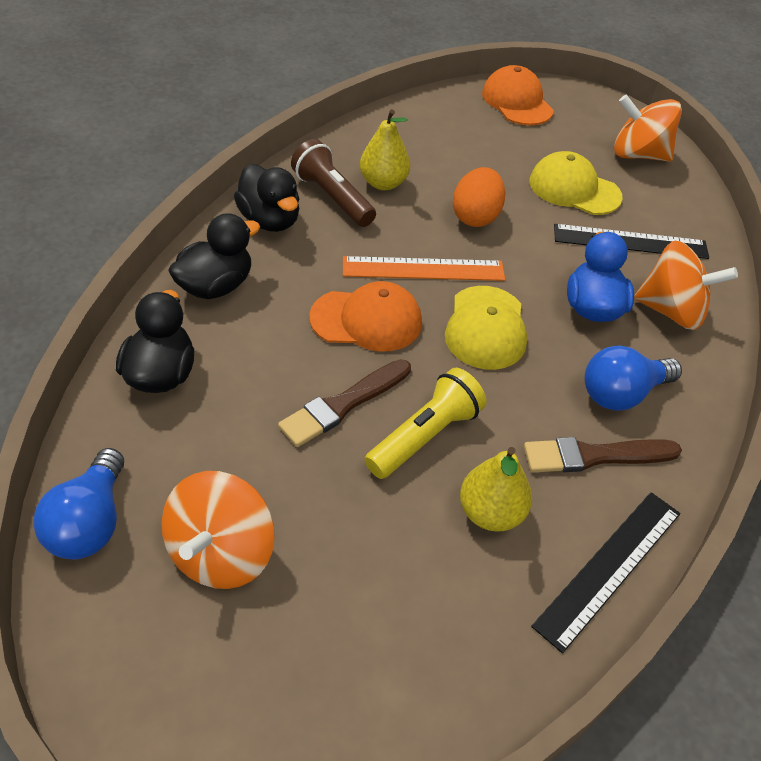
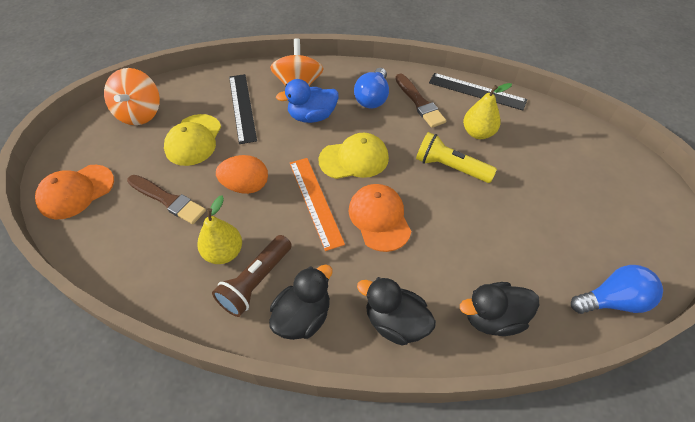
camera: 105 degrees left, 5 degrees up
orange spinning top [162,471,274,589] -> none
brown brush [278,359,411,447] -> brown brush moved to [127,175,206,224]
blue light bulb [584,346,682,411] -> blue light bulb turned 60 degrees clockwise [354,68,389,109]

